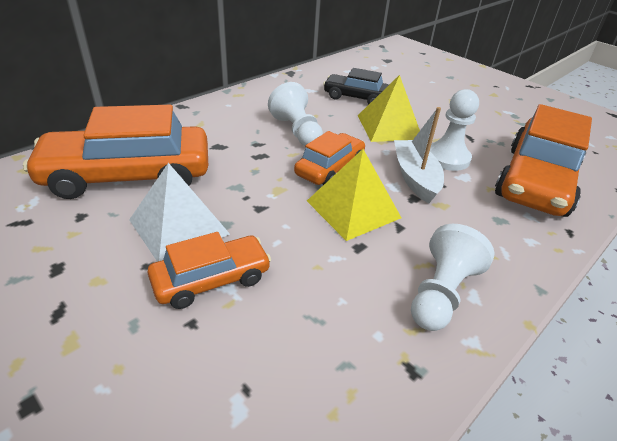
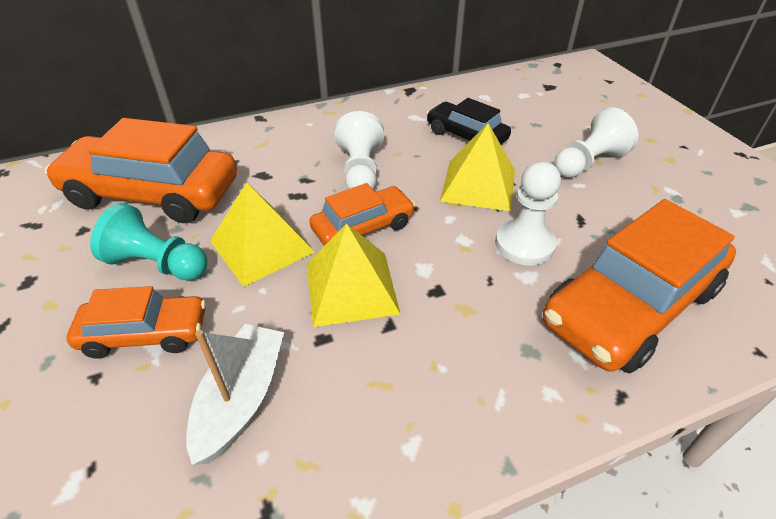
camera: 25 degrees right, 5 degrees up
white pyramid [129,163,230,262] -> turquoise pawn [90,203,207,281]
white boat [394,107,444,203] -> white boat moved to [186,324,284,465]
white pawn [411,224,495,331] -> white pawn moved to [554,107,638,178]
none -> yellow pyramid [210,182,315,287]

